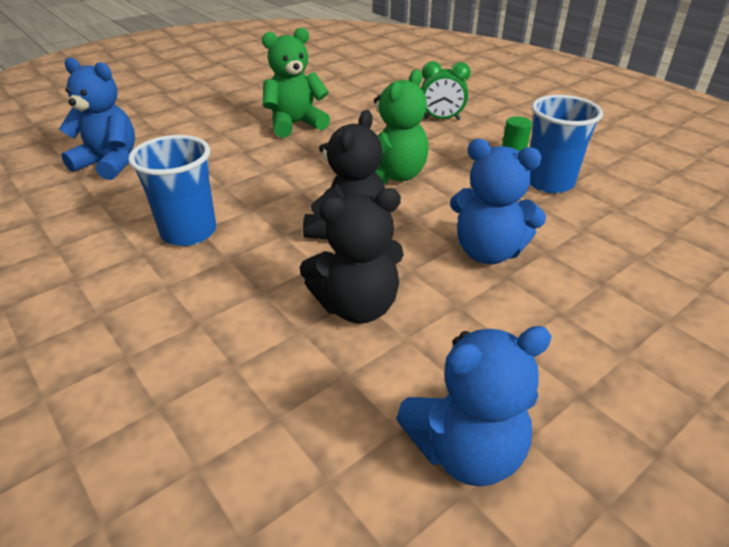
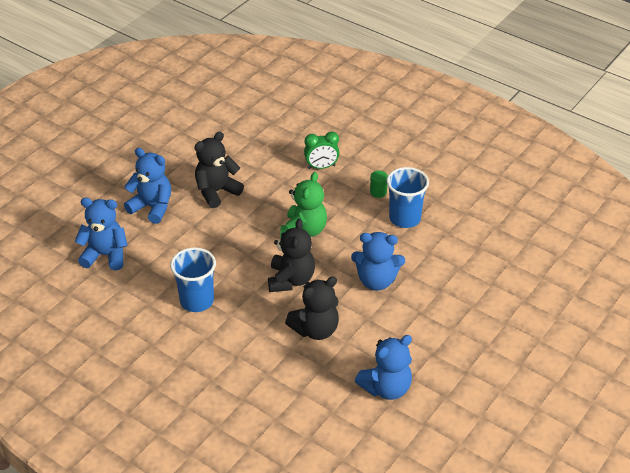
camera: 15 degrees left, 5 degrees up
green teddy bear [262,28,330,138] -> black teddy bear [194,132,244,208]
none -> blue teddy bear [124,148,171,224]

